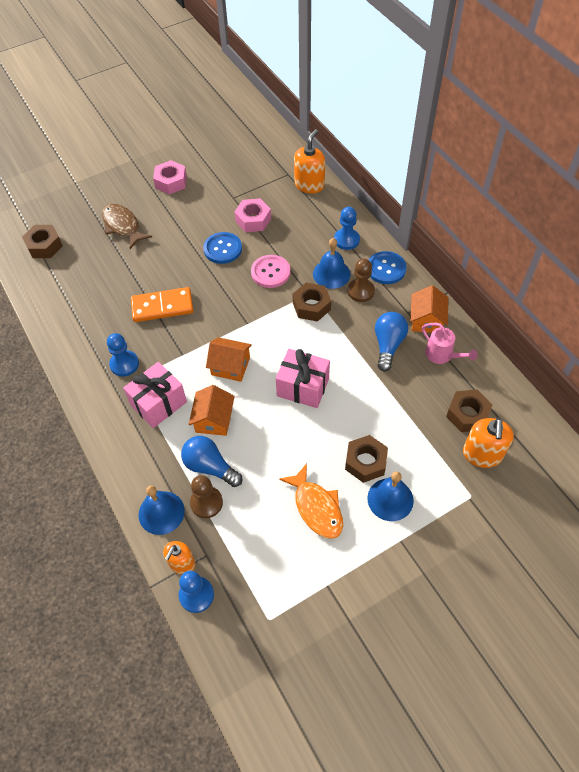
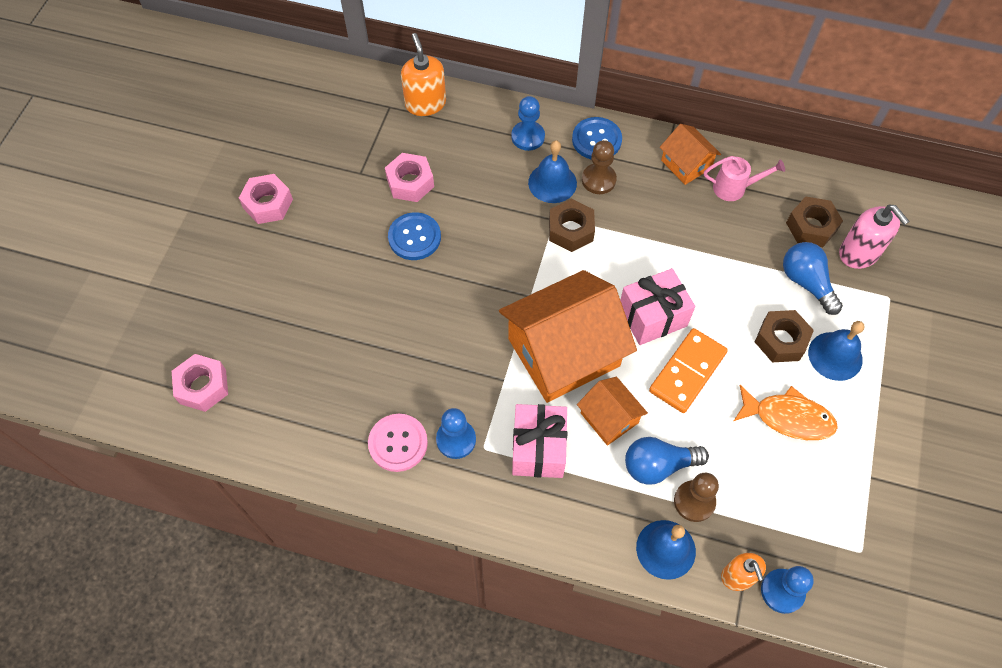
camera: 45 degrees left, 5 degrees up
brown nut [22,225,63,258] -> pink nut [172,354,228,412]
brown fish [102,204,152,249] -> none
orange domino [131,287,193,322] -> orange domino moved to [649,328,728,413]
orange house [206,337,252,382] -> orange house [499,270,637,403], size x2.04
pink button [251,255,290,288] -> pink button moved to [368,414,428,472]
blue light bulb [375,312,408,372] -> blue light bulb moved to [783,242,843,315]
orange soap dispenser [463,418,514,468] -> pink soap dispenser [839,205,909,269]

